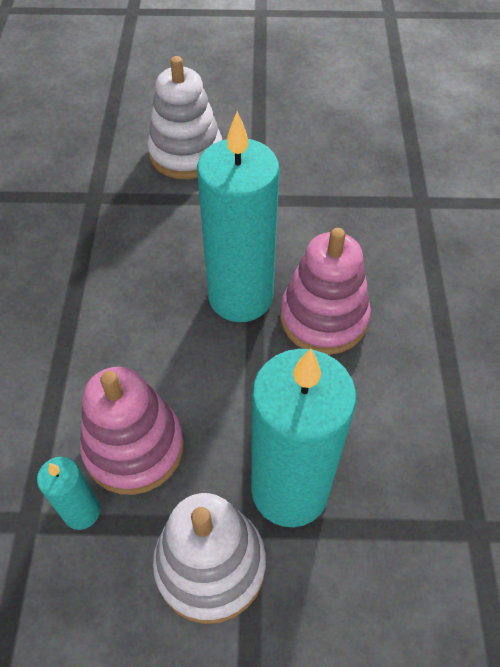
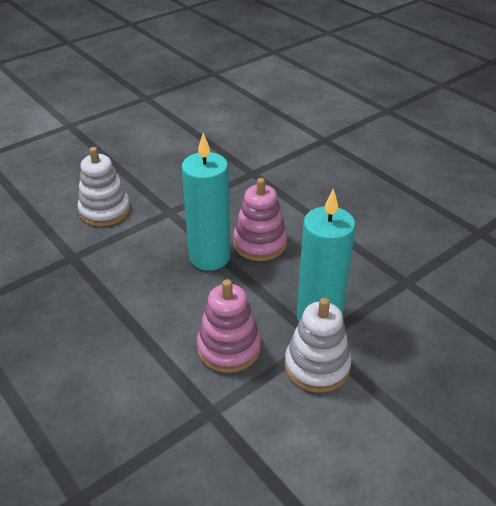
camera: 40 degrees left, 15 degrees down
turquoise candle [37,457,100,530] -> none

